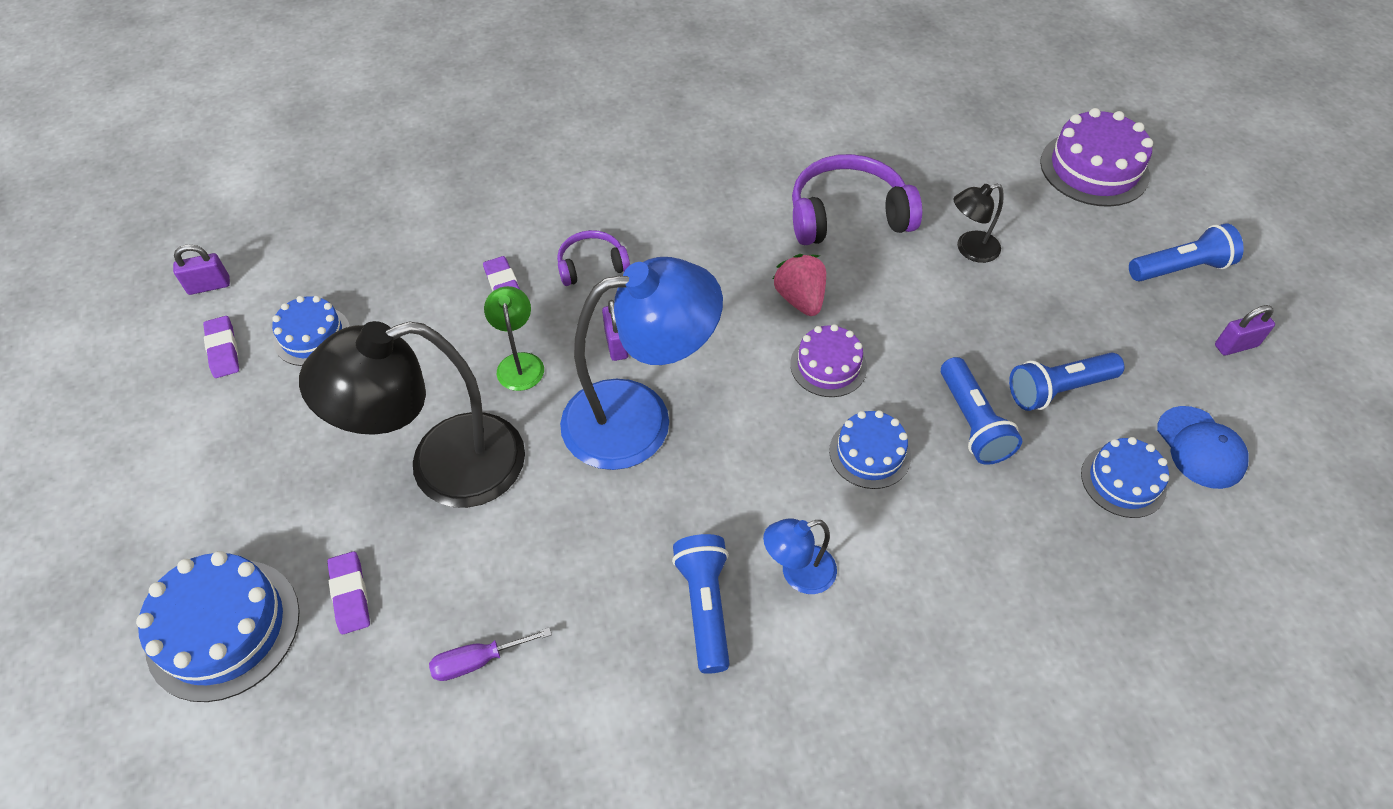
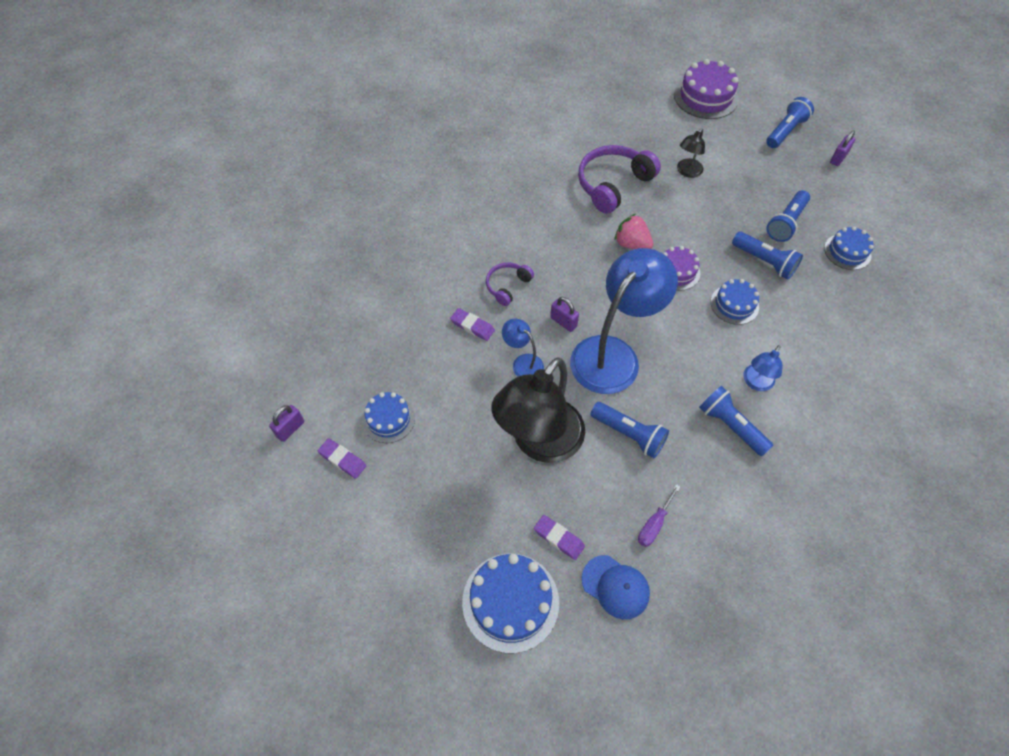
camera: 35 degrees left, 5 degrees up
green lamp [484,286,544,391] -> blue lamp [502,318,544,377]
blue cap [1157,406,1249,489] -> blue cap moved to [582,555,650,619]
none -> blue flashlight [590,402,669,458]

